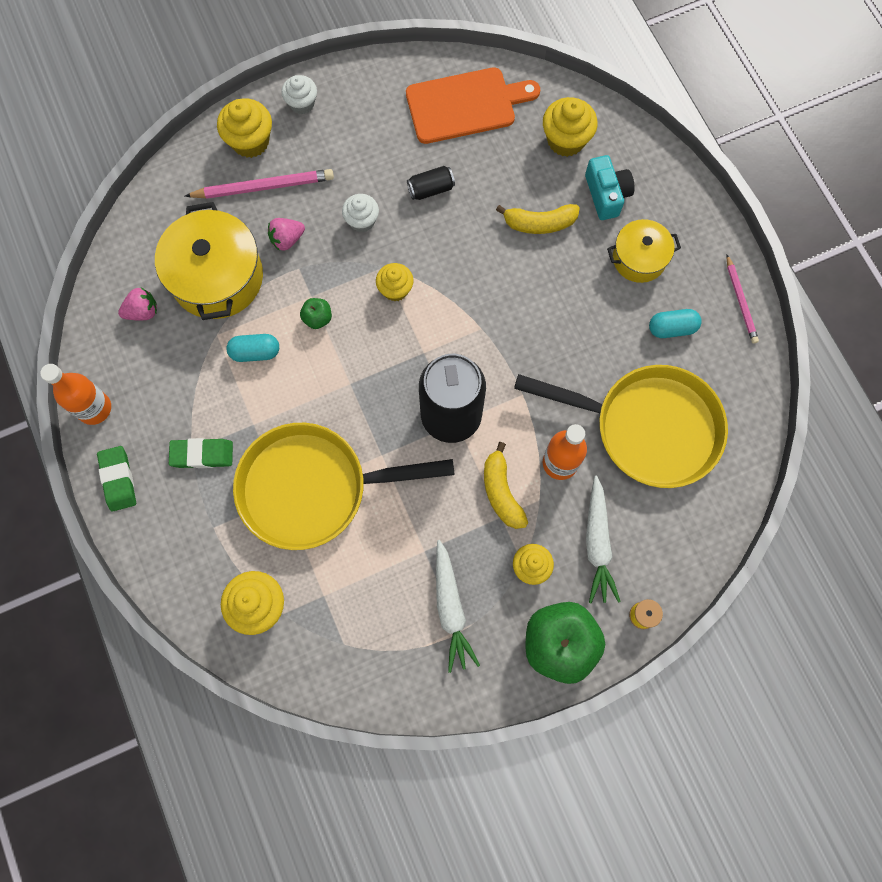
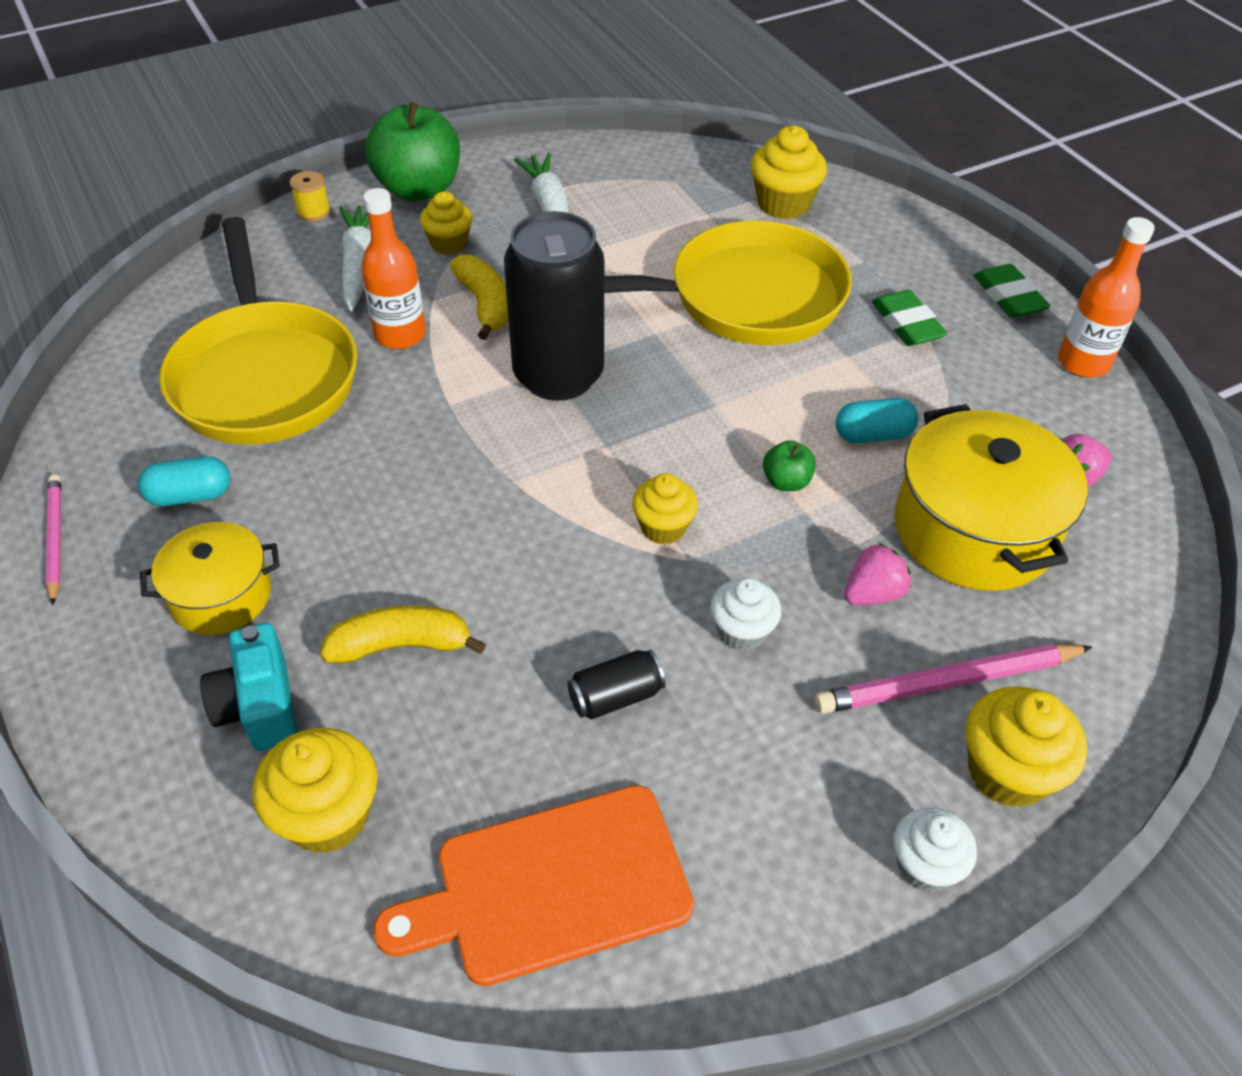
camera: 175 degrees right, 25 degrees down
green eraser [169,438,233,468] -> green eraser turned 75 degrees clockwise [872,290,948,346]
yellow pan [514,365,728,488] -> yellow pan turned 120 degrees counterclockwise [159,217,357,445]

